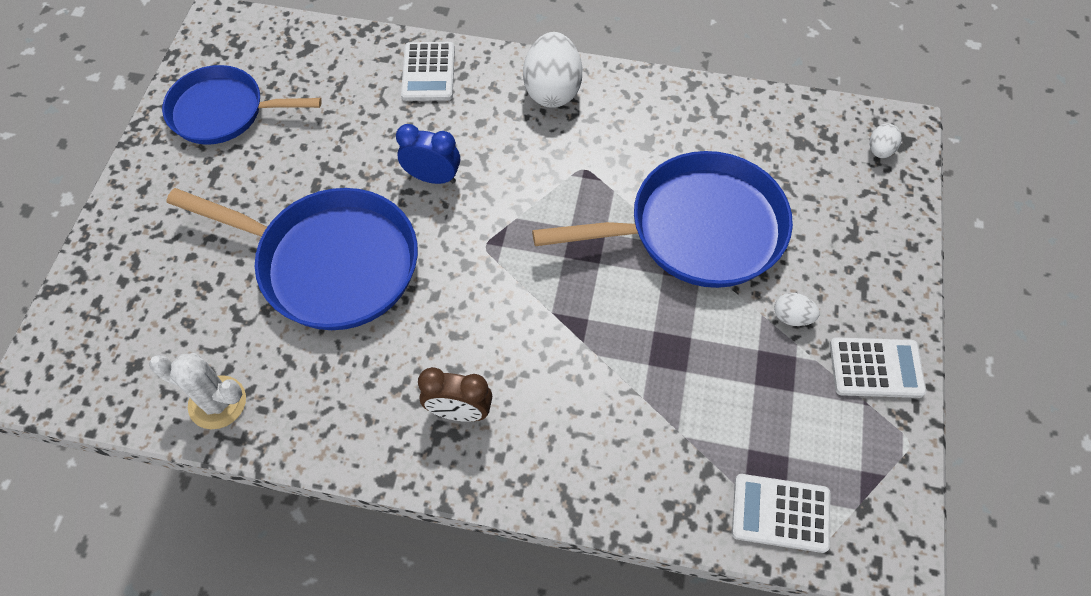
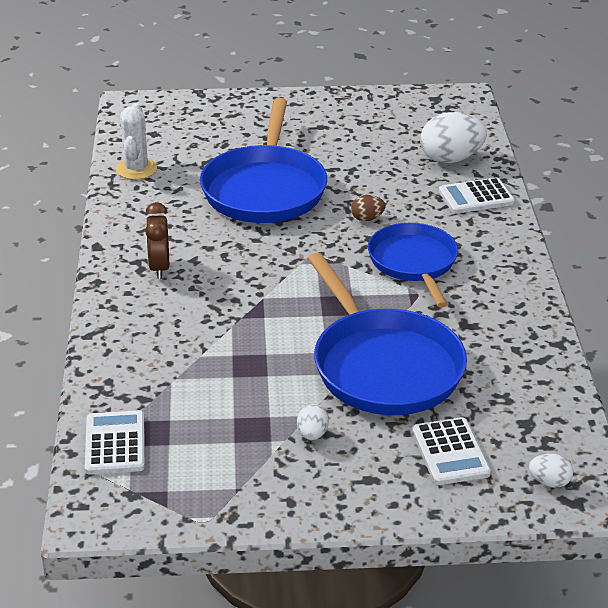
camera: 75 degrees right, 25 degrees down
blue pan [162,65,322,145] -> blue pan moved to [368,223,458,308]
blue clock [396,124,460,184] -> brown egg [351,195,385,221]
white egg [523,32,583,108] -> white egg moved to [420,112,487,163]
white calculator [830,337,926,398] -> white calculator moved to [412,417,491,485]

